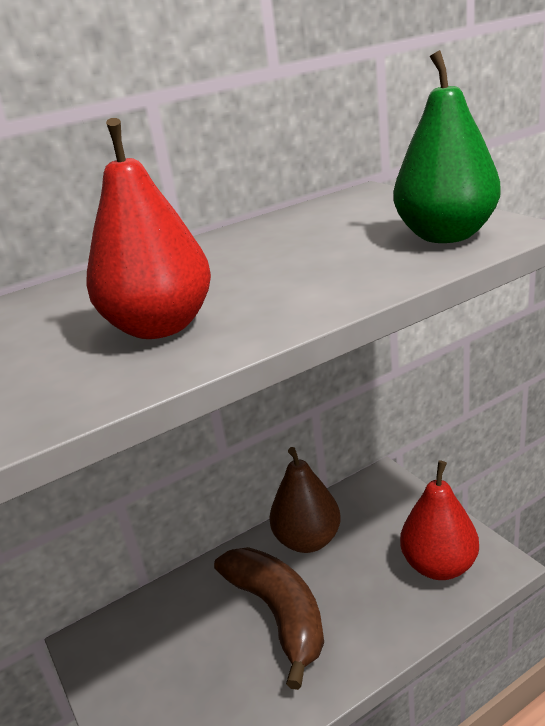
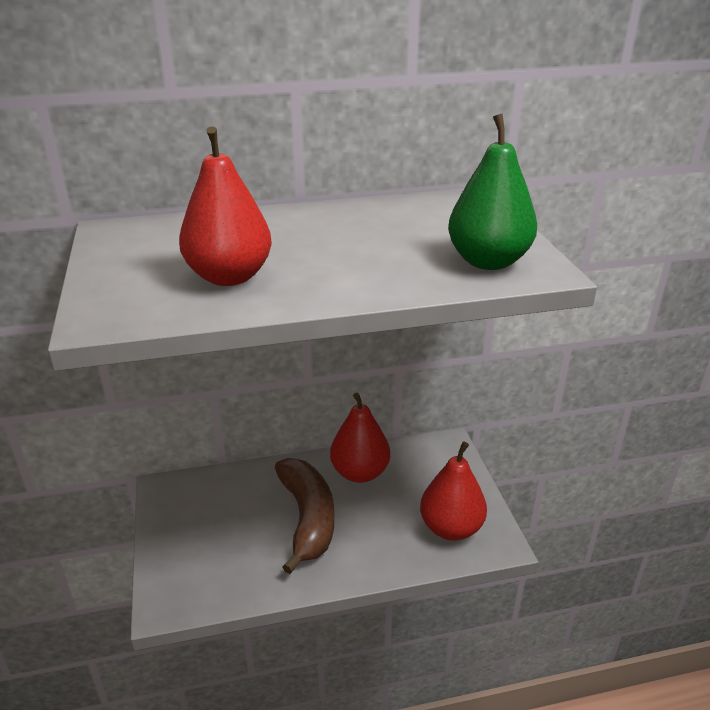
camera: 15 degrees right, 5 degrees up
brown pear [269,447,341,553] -> red pear [330,393,390,483]

